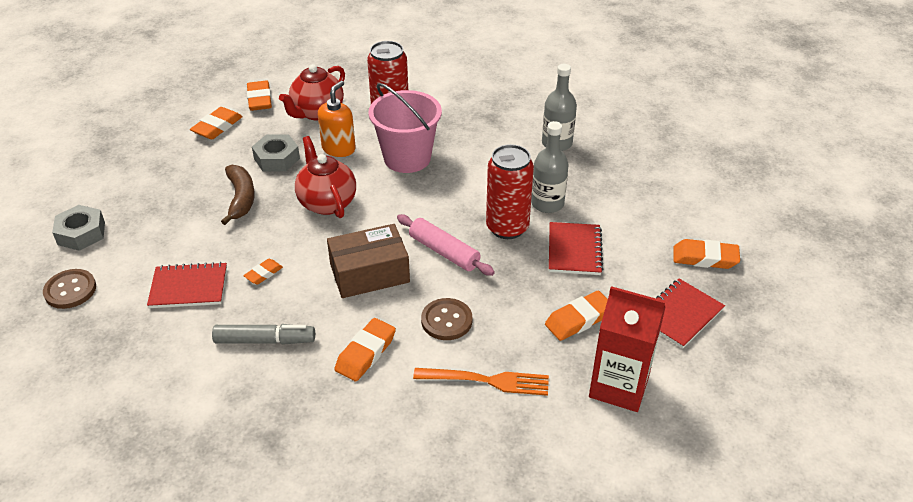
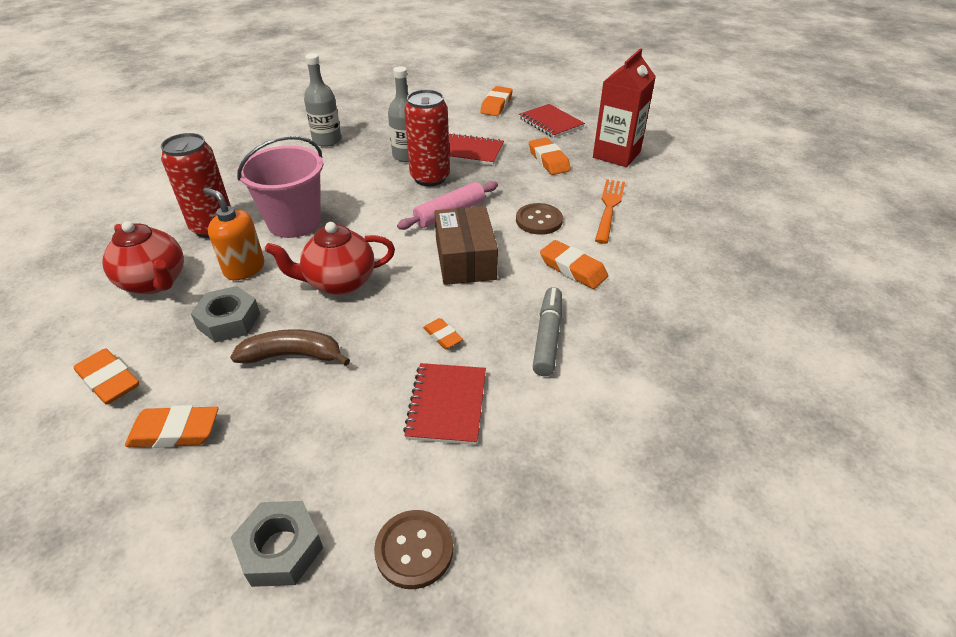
camera: 80 degrees left, 0 degrees up
orange eraser [247,81,272,111] -> orange eraser moved to [125,405,219,448]

